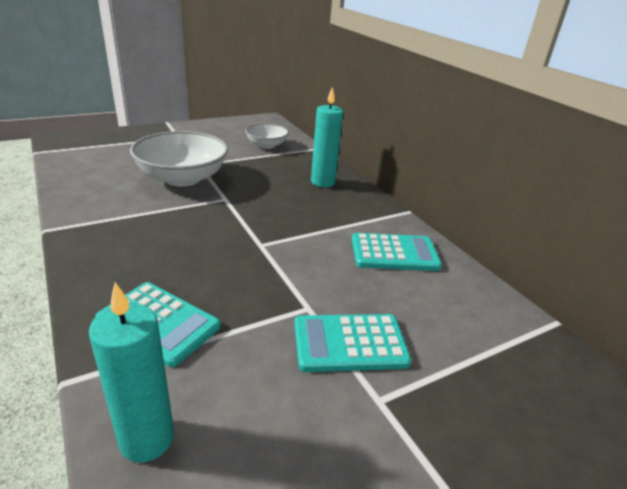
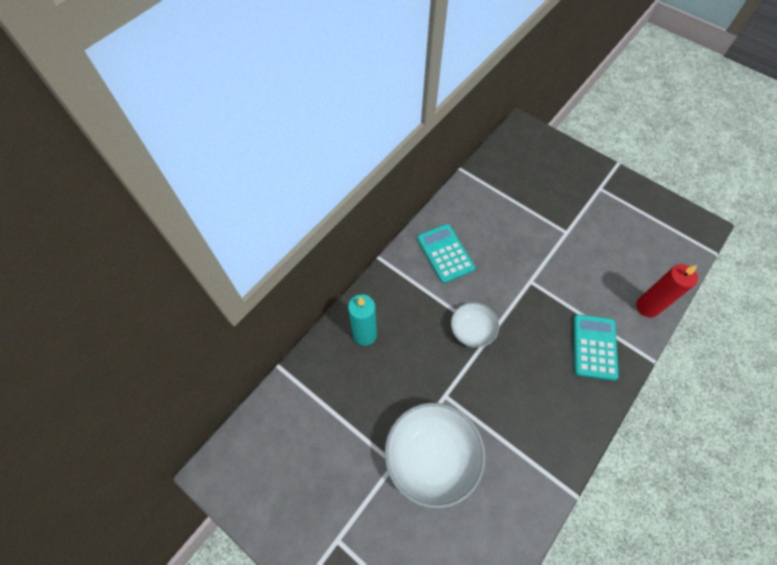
camera: 110 degrees left, 30 degrees up
turquoise candle [89,282,174,463] -> red candle [636,264,698,317]
white bowl [245,123,289,149] -> white bowl moved to [451,302,499,348]
turquoise calculator [294,314,411,372] -> none

